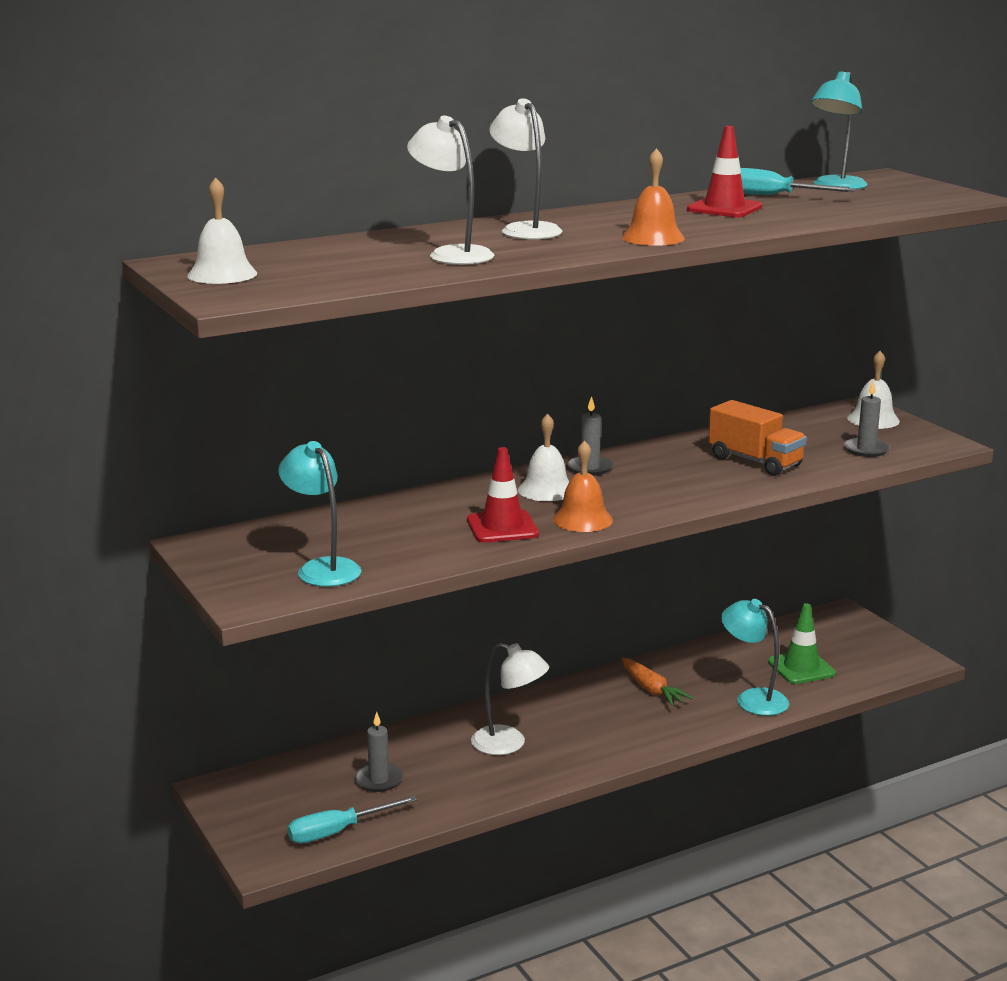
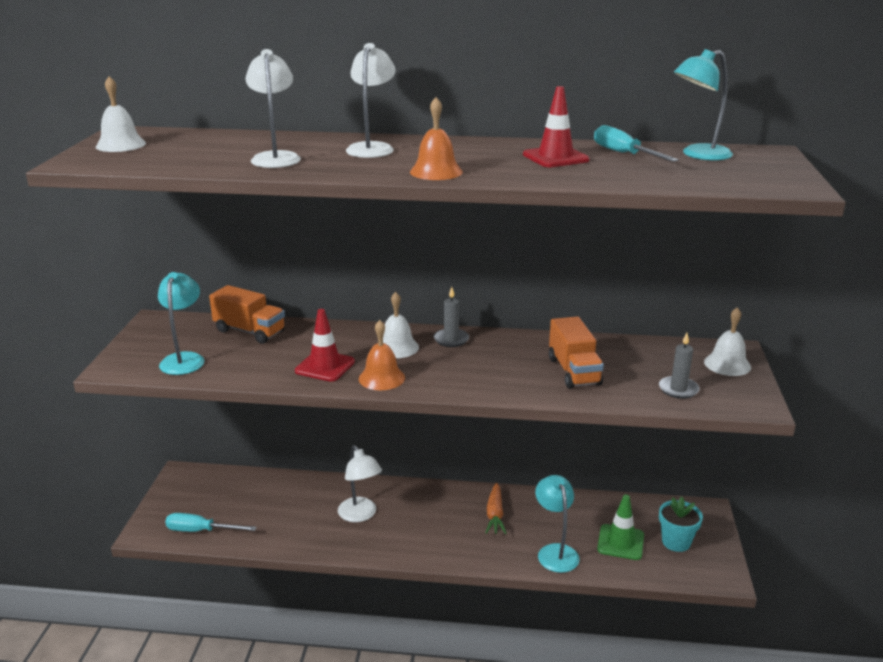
camera: 35 degrees right, 5 degrees up
grey candle [355,712,403,792] -> none
none -> orange truck [209,285,285,344]
none -> turquoise flower pot [659,496,703,552]

